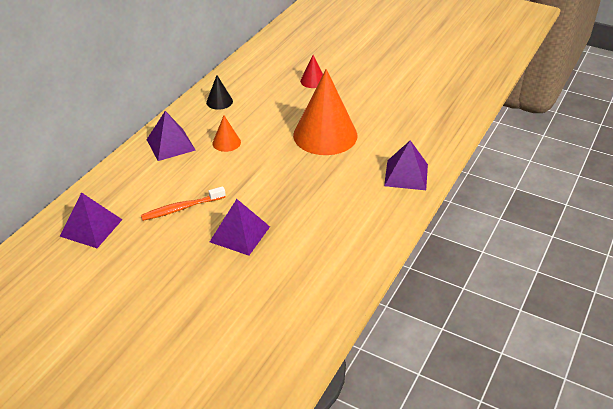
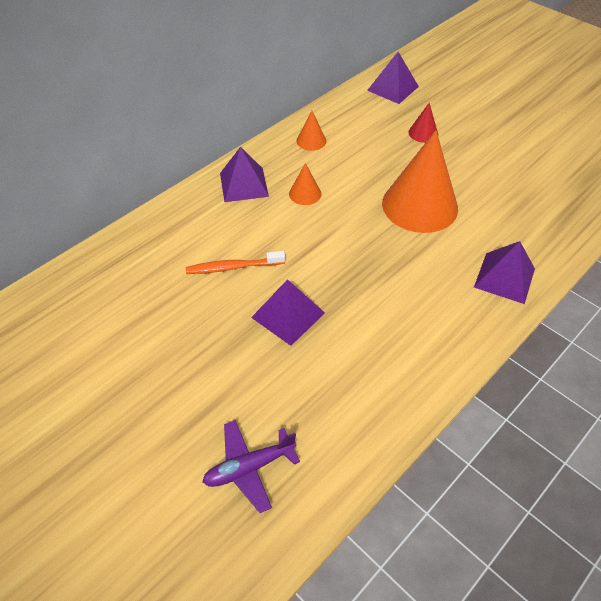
camera: 15 degrees right, 10 degrees up
purple pyramid [60,192,123,248] -> purple pyramid moved to [367,52,419,104]
black cone [206,75,233,110] -> orange cone [297,111,326,151]
none -> purple plane [202,420,300,513]

